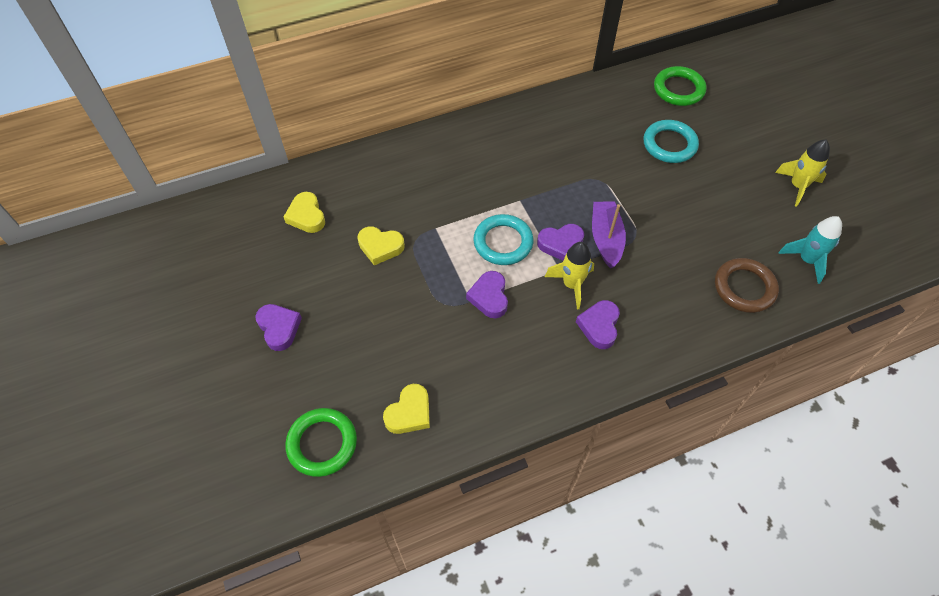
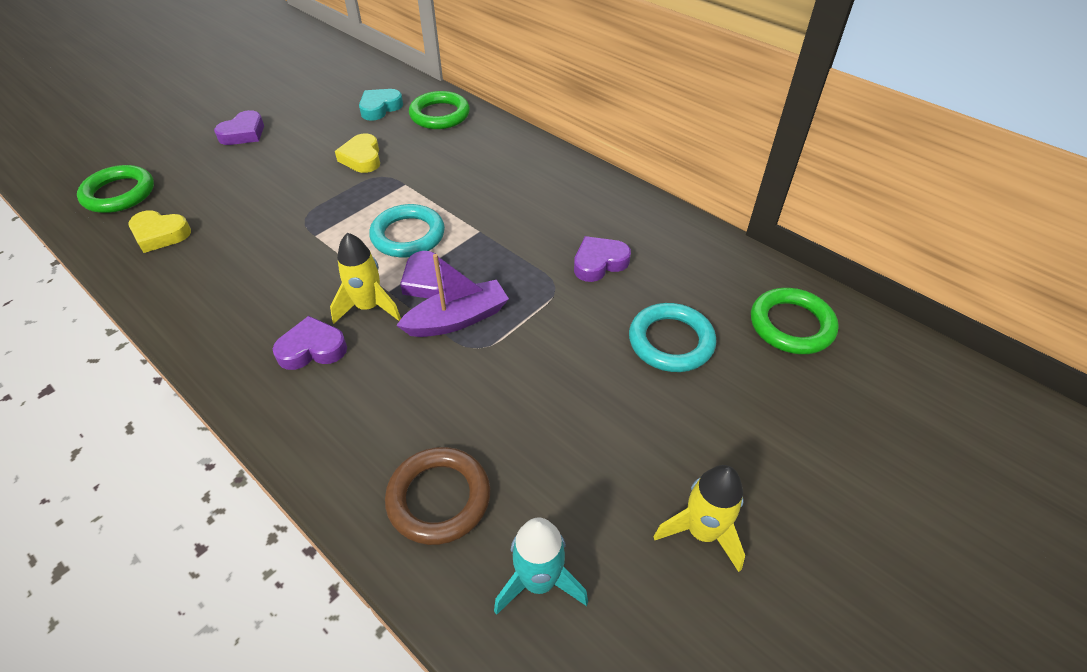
camera: 65 degrees right, 10 degrees down
yellow heart [284,192,325,233] -> turquoise heart [359,89,403,121]
purple heart [466,271,508,318] -> purple heart moved to [574,236,631,282]
none -> green ring [409,91,470,129]

